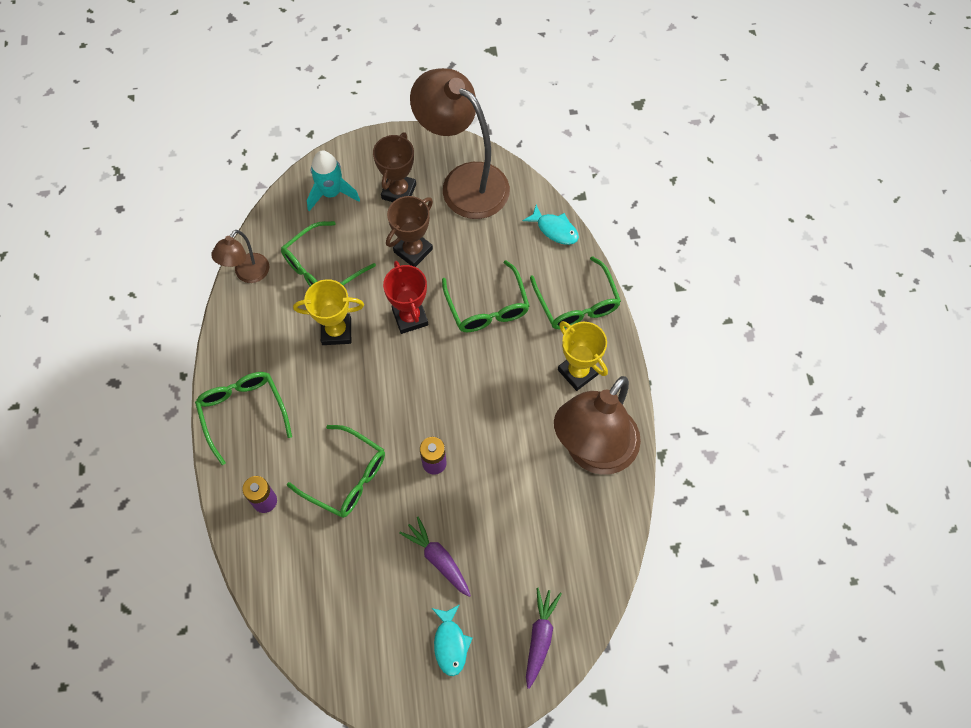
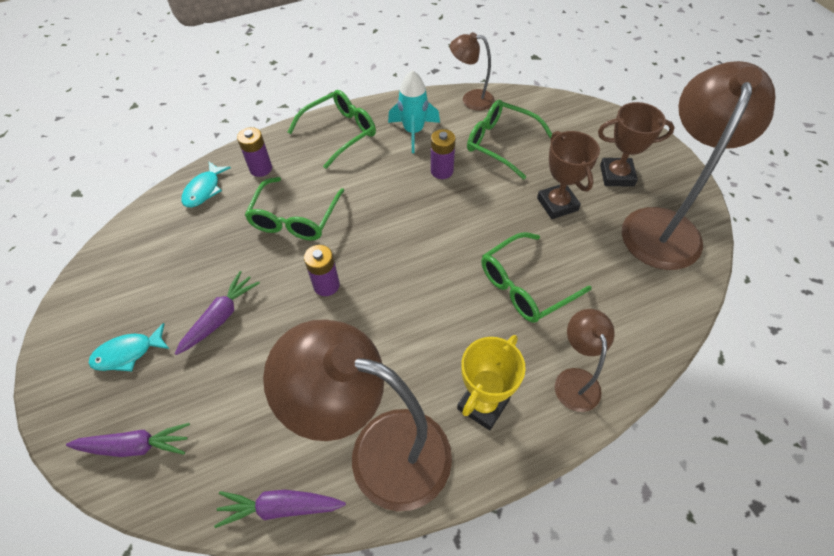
camera: 75 degrees right, 10 degrees down
yellow trophy [293,279,364,345] -> purple battery [431,129,455,179]
turquoise rocket [307,151,360,211] -> turquoise rocket moved to [388,70,440,153]
red trophy [383,261,428,334] -> none
brown trophy [386,196,433,267] -> brown trophy turned 45 degrees clockwise [537,131,600,219]
turquoise fish [522,204,579,245] -> turquoise fish moved to [181,162,231,207]
green glasses [530,256,621,329] -> brown lamp [555,309,615,412]
none -> purple carrot [214,490,346,528]

